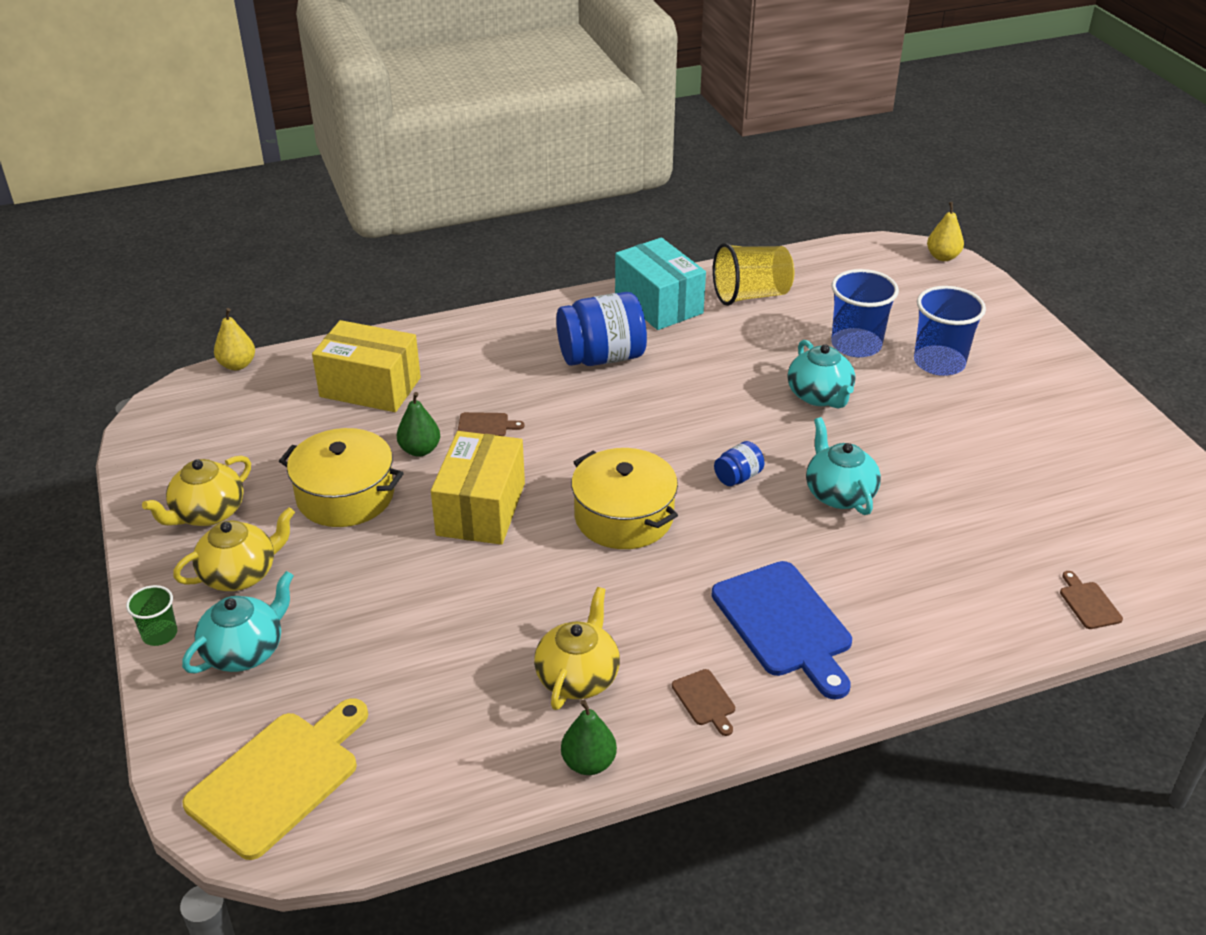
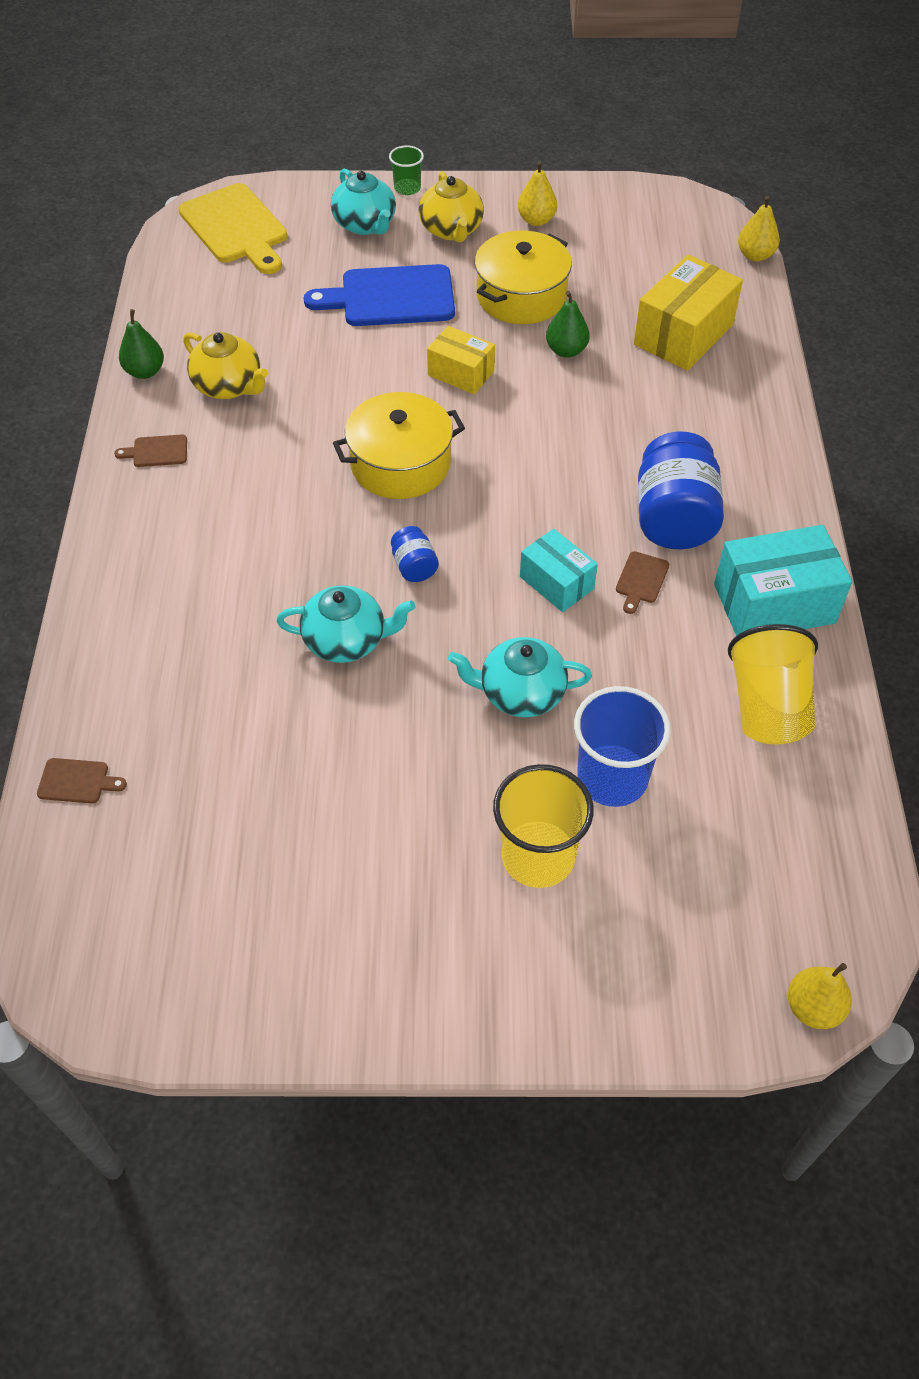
camera: 110 degrees right, 15 degrees up
yellow teapot [142,455,251,526] -> yellow pear [518,161,557,226]
yellow box [431,431,525,545] -> yellow box [427,326,495,394], size x0.61
brown cutting board [458,412,525,436] -> brown cutting board moved to [616,551,669,614]
blue cutting board [711,561,852,700] -> blue cutting board moved to [304,264,455,326]
blue cup [914,286,986,376] -> yellow cup [493,764,594,888]
none -> turquoise box [520,529,598,612]

